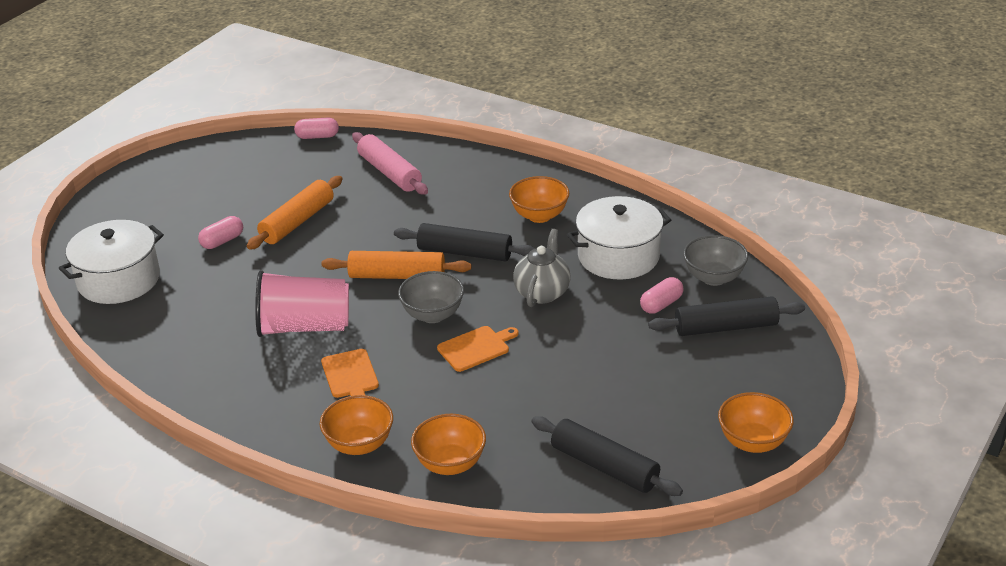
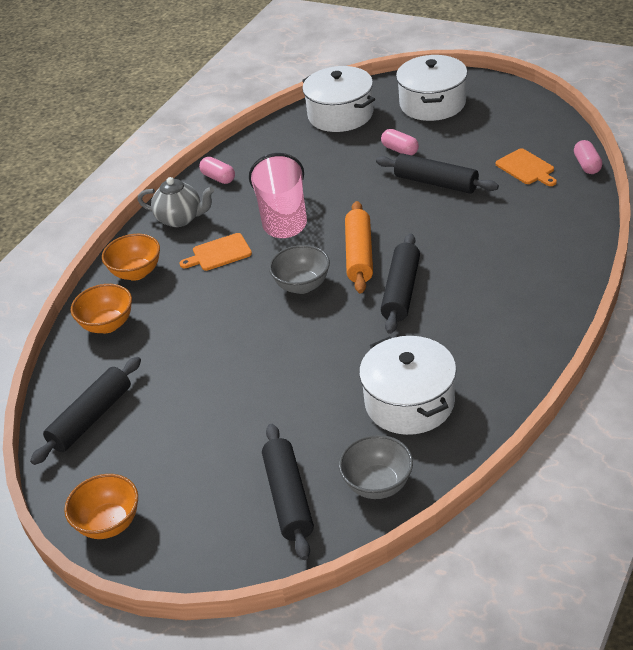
camera: 90 degrees right, 5 degrees up
orange rolling pin [247,176,342,250] -> black rolling pin [376,153,499,194]
pink rolling pin [352,132,428,195] -> none
orange cutting board [437,326,518,372] -> orange cutting board moved to [496,148,557,186]
orange bowl [509,176,569,223] -> none
grey teapot [513,229,571,307] -> grey teapot moved to [138,177,214,227]
pink capsule [640,277,684,314] -> pink capsule moved to [199,157,235,184]
none -> white pot [396,55,467,121]

